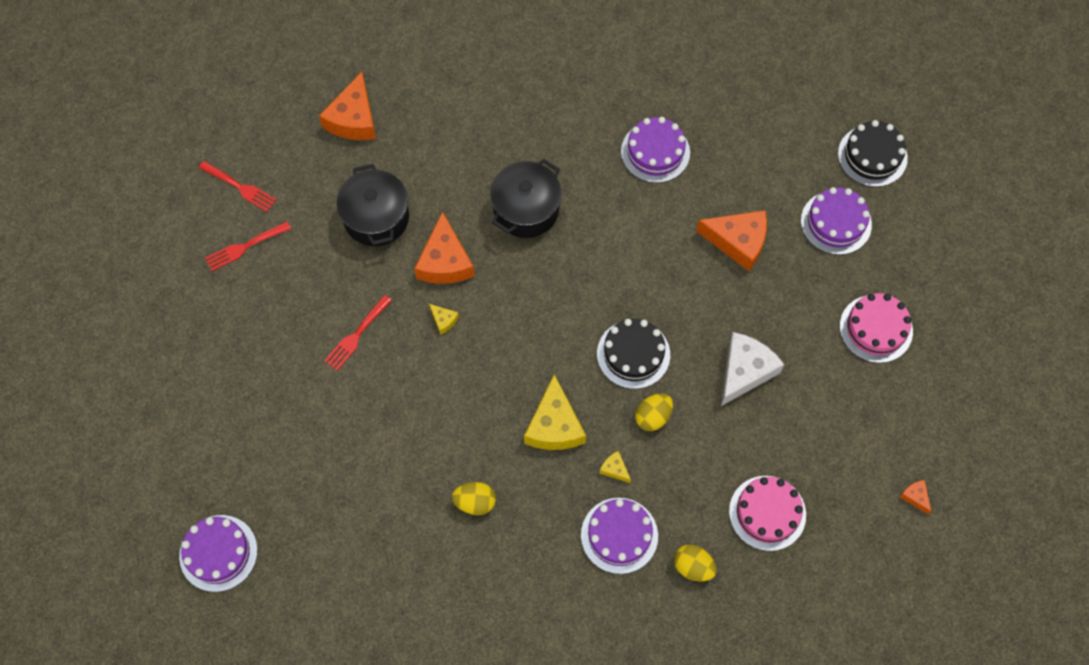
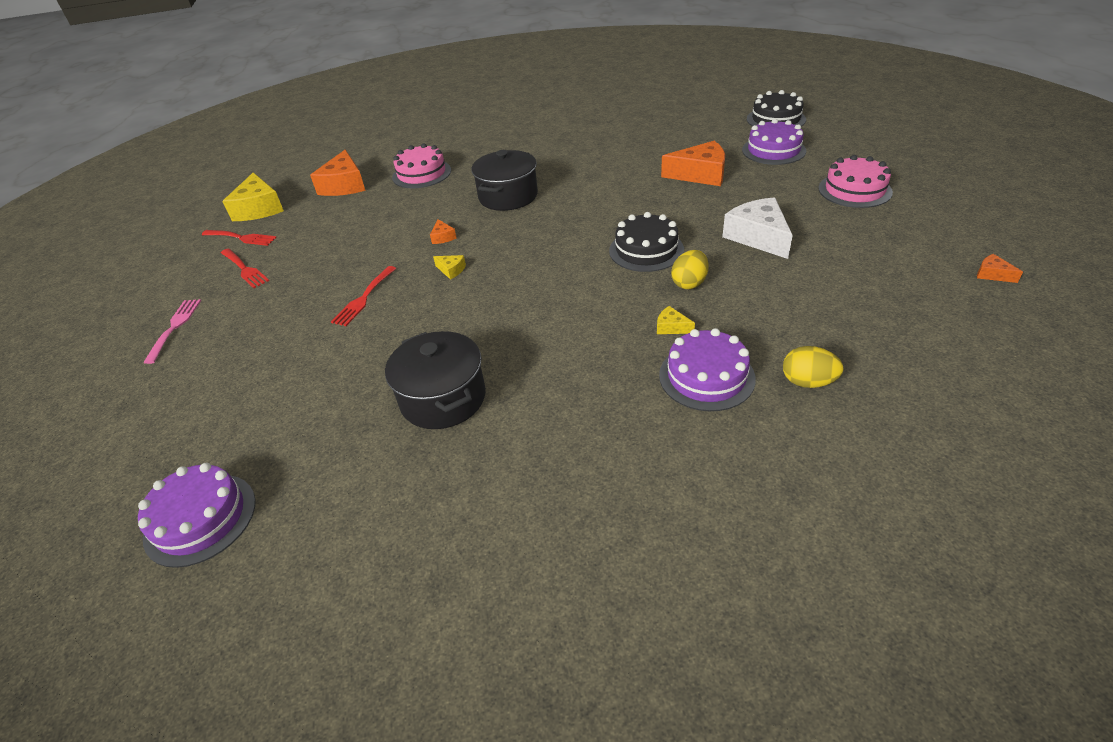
camera: 10 degrees left, 25 degrees down
red fork [205,222,291,271] -> red fork turned 90 degrees counterclockwise [221,248,269,288]
black pot [337,164,409,246] -> black pot moved to [385,331,486,429]
orange cheese [414,211,475,284] -> orange cheese [430,219,457,244], size x0.45
yellow egg [452,482,496,515] -> none
yellow cheese [524,374,586,450] -> yellow cheese moved to [222,173,284,221]
purple cake [621,117,690,183] -> none
white cheese [721,332,784,406] -> white cheese turned 45 degrees counterclockwise [722,197,793,259]
pink cake [729,476,806,551] -> pink cake moved to [392,143,451,189]
none -> pink fork [143,299,201,364]

